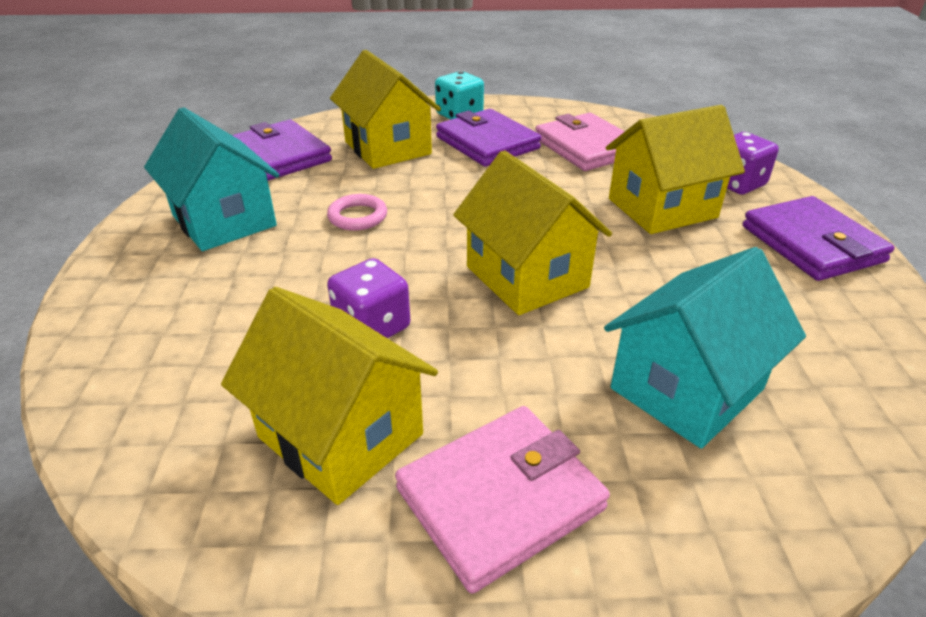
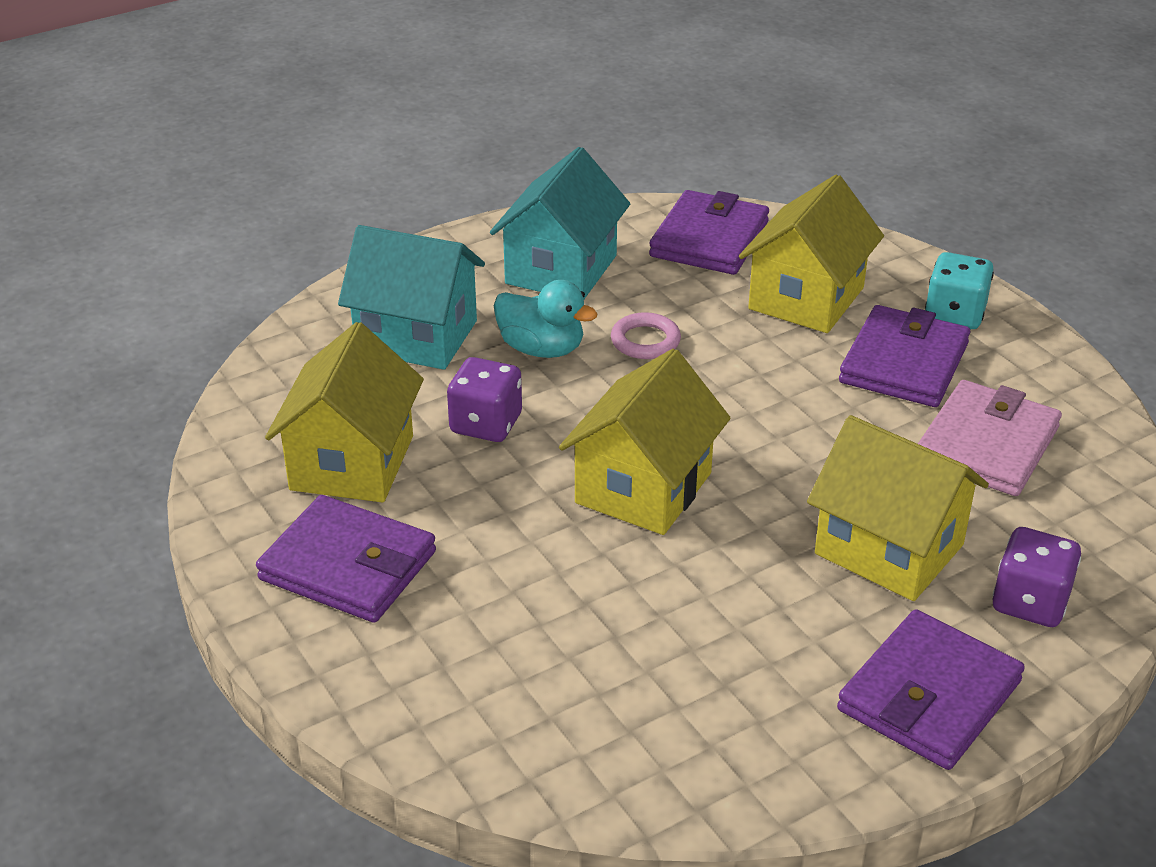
camera: 60 degrees right, 0 degrees up
pink wallet [395,406,610,594] -> purple wallet [256,495,436,623]
turquoise house [604,247,806,449] -> turquoise house moved to [338,225,485,370]
none -> turquoise duck [494,280,598,358]

